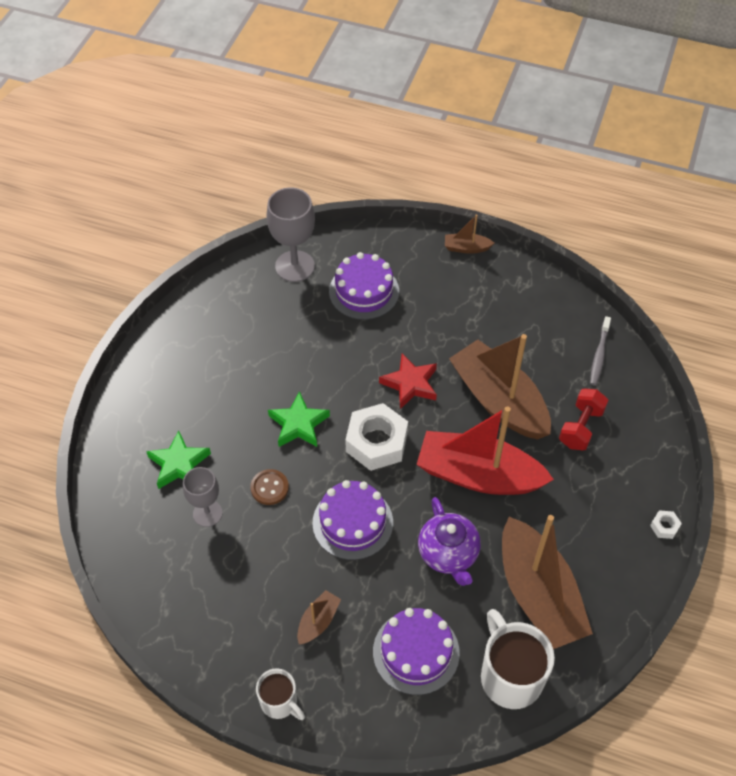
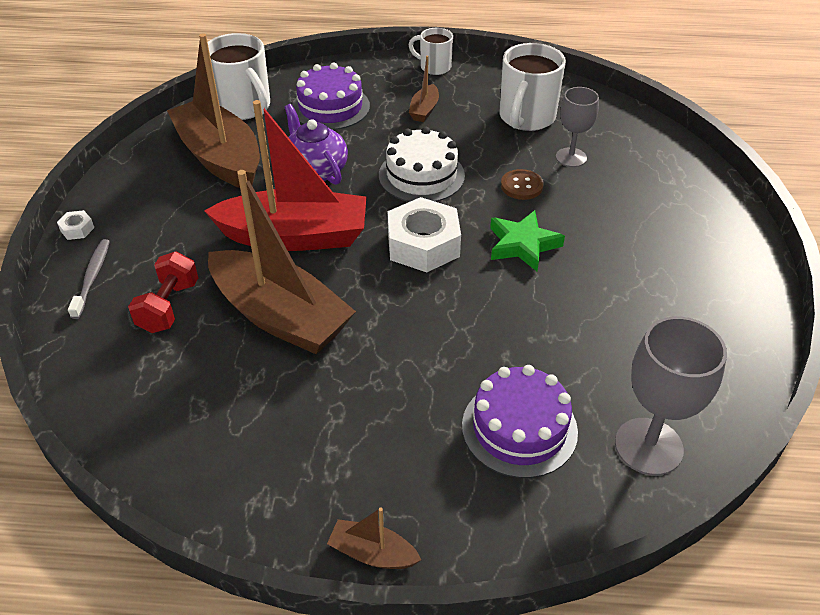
camera: 165 degrees right, 10 degrees down
green star [146,430,211,489] -> none
purple cake [312,480,393,560] -> white cake [379,127,465,202]
red star [379,354,437,409] -> none
brown boat [445,214,494,254] -> brown boat turned 150 degrees counterclockwise [327,507,421,569]
grey toothbrush [590,316,611,386] -> grey toothbrush moved to [68,239,110,319]
none -> white mug [500,43,566,131]

